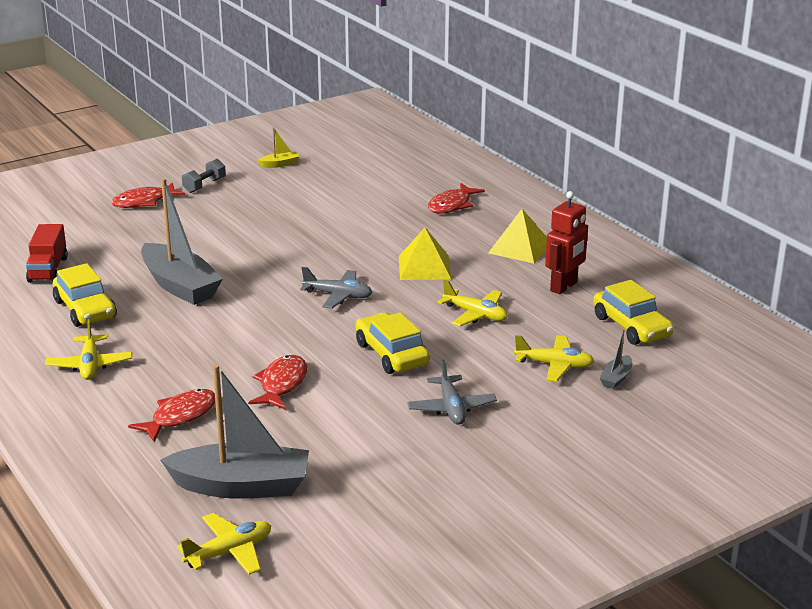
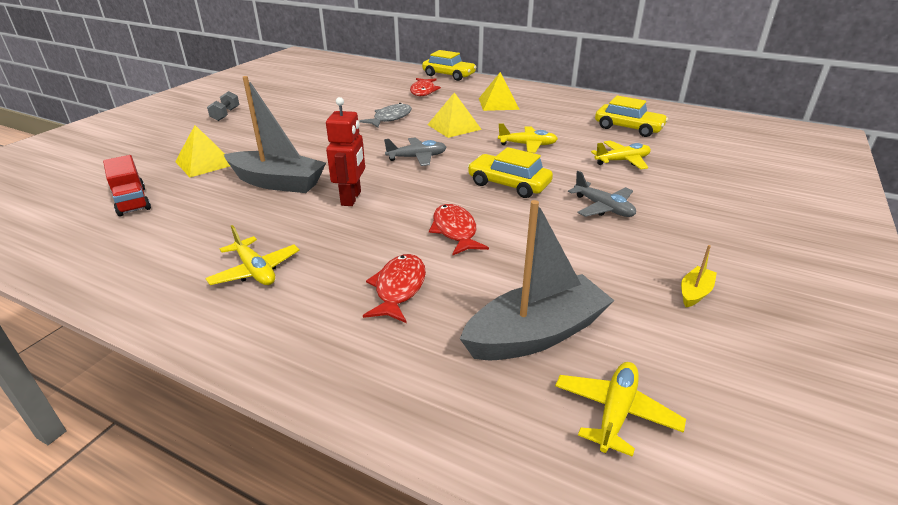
camera: 30 degrees left, 5 degrees up
yellow car [53,263,117,327] -> yellow car moved to [422,50,476,81]
red fish [111,182,185,208] -> none
yellow boat [258,127,299,168] -> yellow boat moved to [681,245,717,307]
red robot [545,191,588,294] -> red robot moved to [326,97,365,206]
grey boat [600,329,632,389] -> none
none -> yellow pyramid [175,125,230,177]
none -> grey fish [359,103,412,128]

